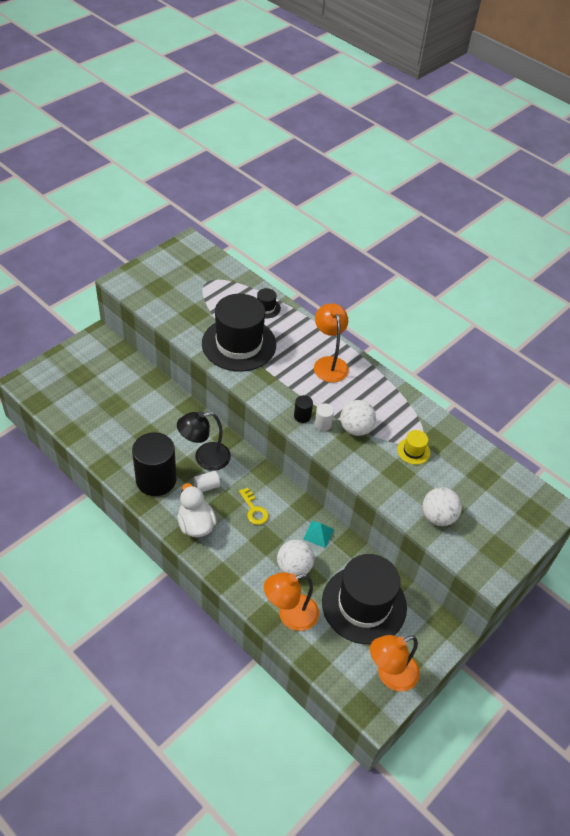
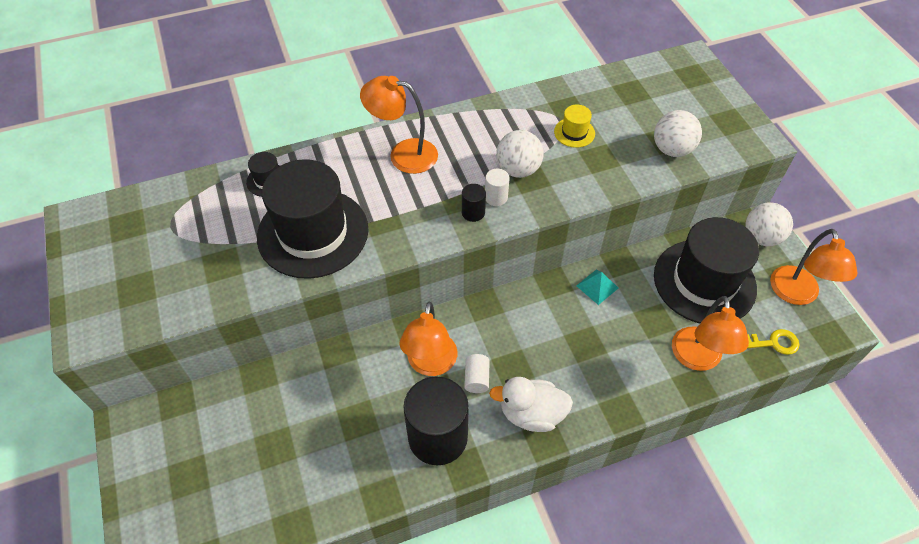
camera: 60 degrees left, 5 degrees up
black lamp [177,411,231,471] -> orange lamp [399,301,457,376]
yellow key [239,487,269,525] -> yellow key moved to [747,329,799,355]
white ball [277,540,314,576] -> white ball moved to [746,202,793,246]

